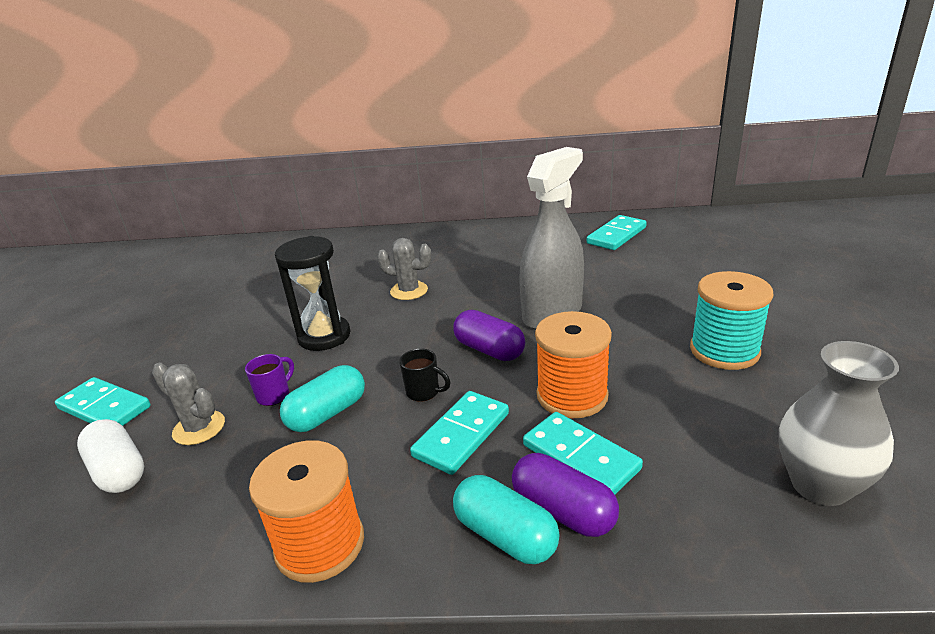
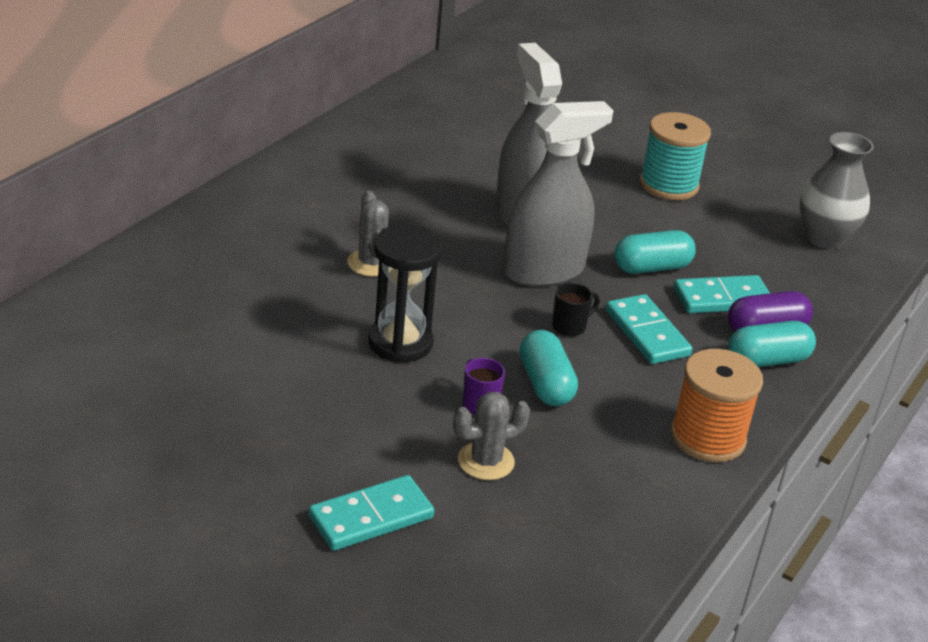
camera: 65 degrees left, 5 degrees up
white capsule [77,419,144,493] -> none
grey cactus [377,238,431,300] -> grey cactus turned 60 degrees counterclockwise [347,190,389,277]
purple capsule [453,310,525,361] -> grey spray bottle [504,101,613,287]
orange spool [535,311,612,418] -> turquoise capsule [614,230,696,274]
turquoise domino [587,215,647,250] -> none

